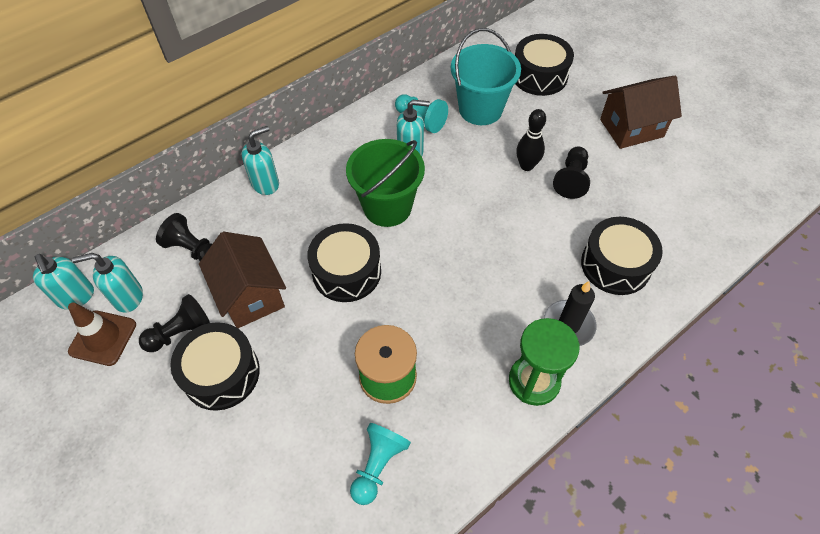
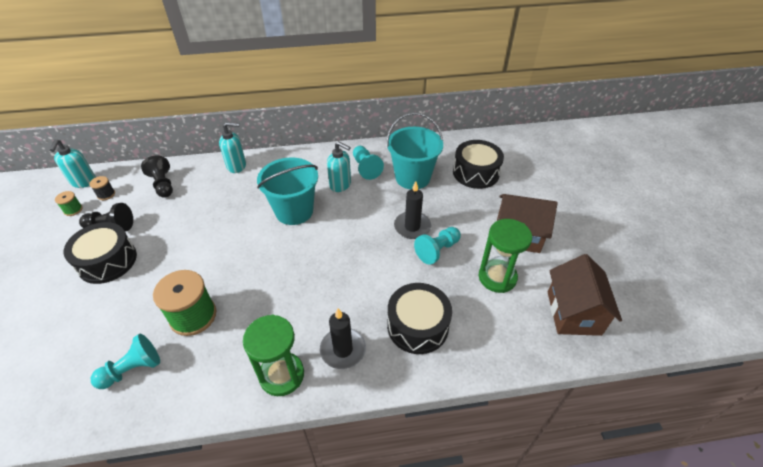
camera: 30 degrees right, 10 degrees down
brown traffic cone [68,302,136,366] -> green spool [55,191,83,216]
turquoise soap dispenser [72,253,143,313] -> black spool [89,176,115,200]
brown house [199,232,286,328] -> brown house moved to [548,254,622,336]
black drum [307,223,381,302] -> none
green bucket [346,139,425,227] -> turquoise bucket [257,158,318,225]
black bowling pin [516,109,546,171] -> black candle [394,181,431,239]
black pawn [553,147,590,199] -> turquoise pawn [414,227,461,265]
none -> green hourglass [479,219,532,293]

